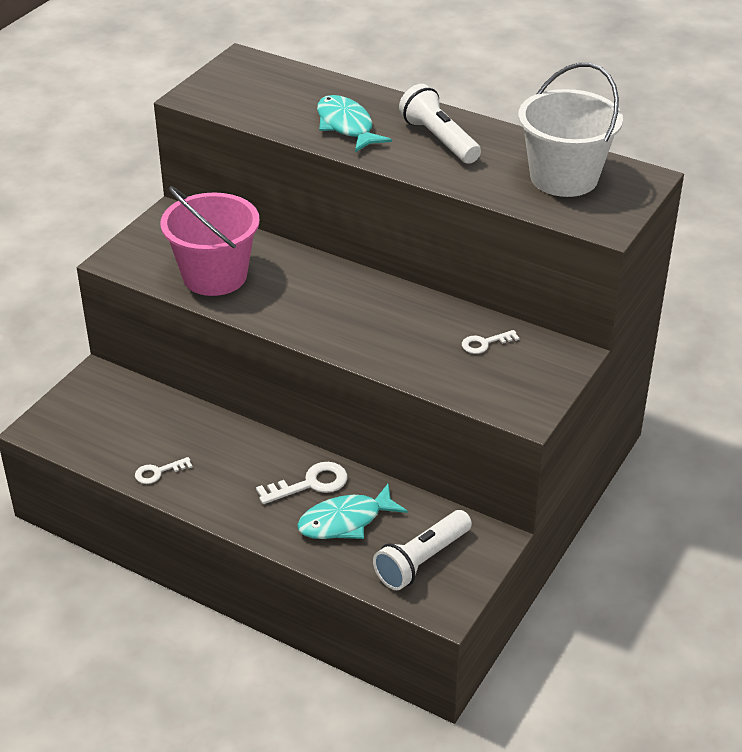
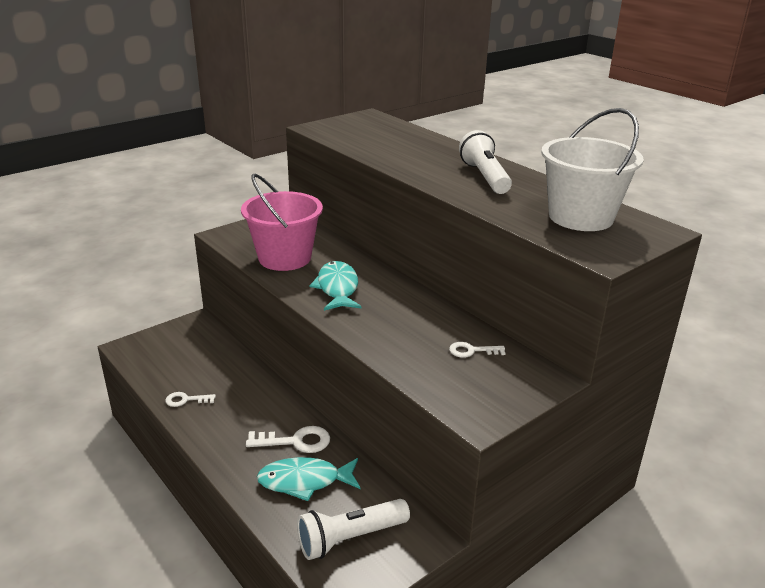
camera: 20 degrees right, 10 degrees down
turquoise fish [317,95,392,152] -> turquoise fish moved to [309,261,362,311]

